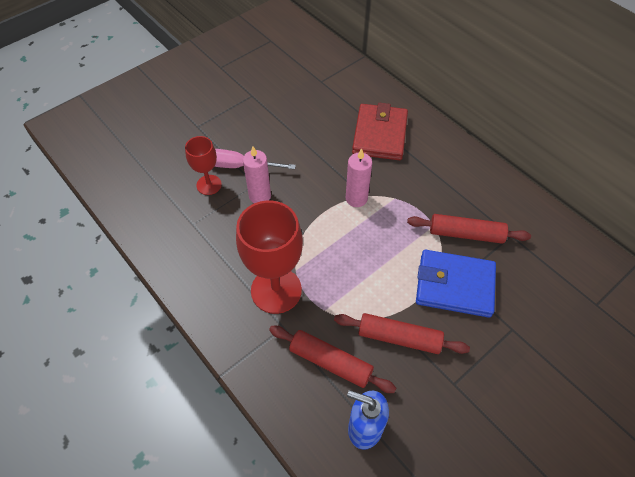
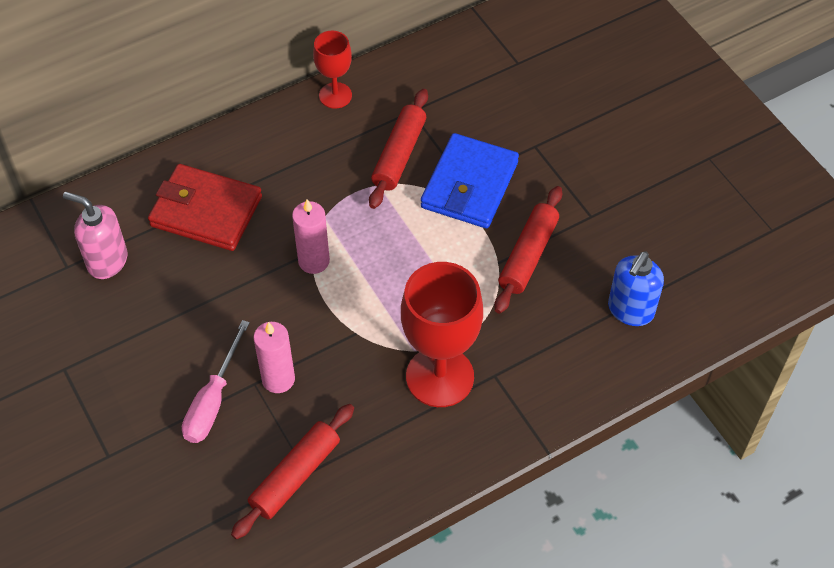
camera: 80 degrees left, 0 degrees up
red goblet [185,136,222,195] -> red goblet moved to [313,31,352,109]
red rolling pin [269,326,396,393] -> red rolling pin moved to [231,404,354,539]
none -> pink soap dispenser [63,192,128,279]

